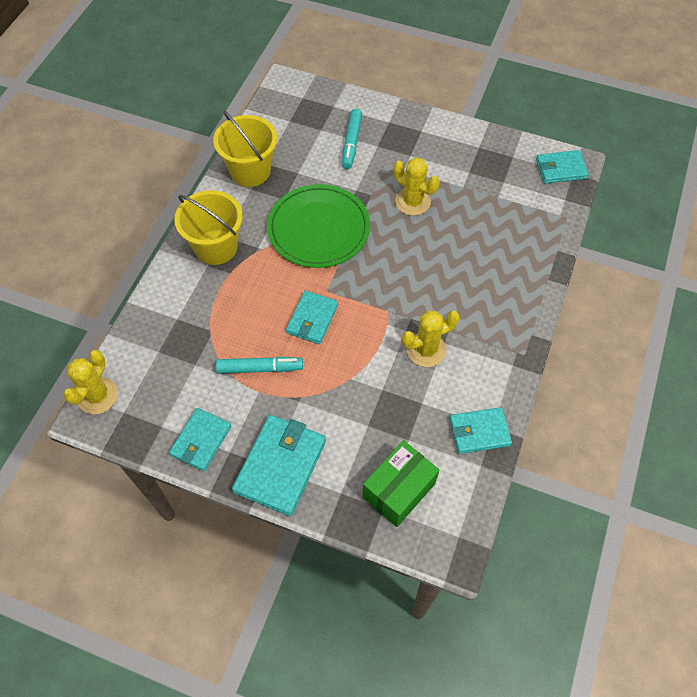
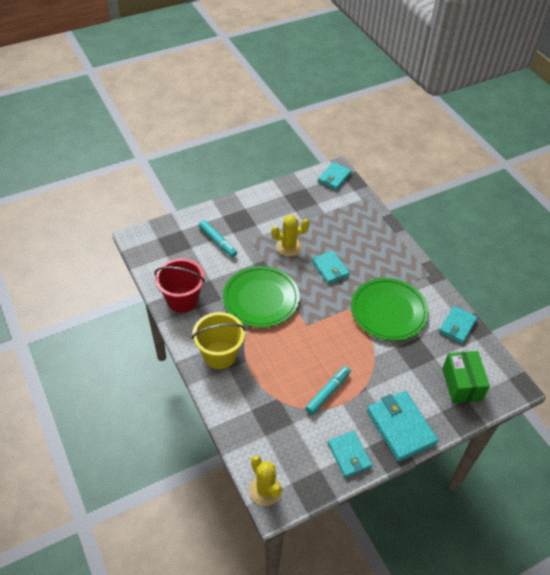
camera: 50 degrees left, 10 degrees down
yellow bucket [213,110,277,187] -> red bucket [154,258,205,313]
turquoise wallet [286,291,338,344] -> turquoise wallet moved to [312,250,350,284]
yellow cactus [402,311,460,367] -> green plate [351,278,429,341]

